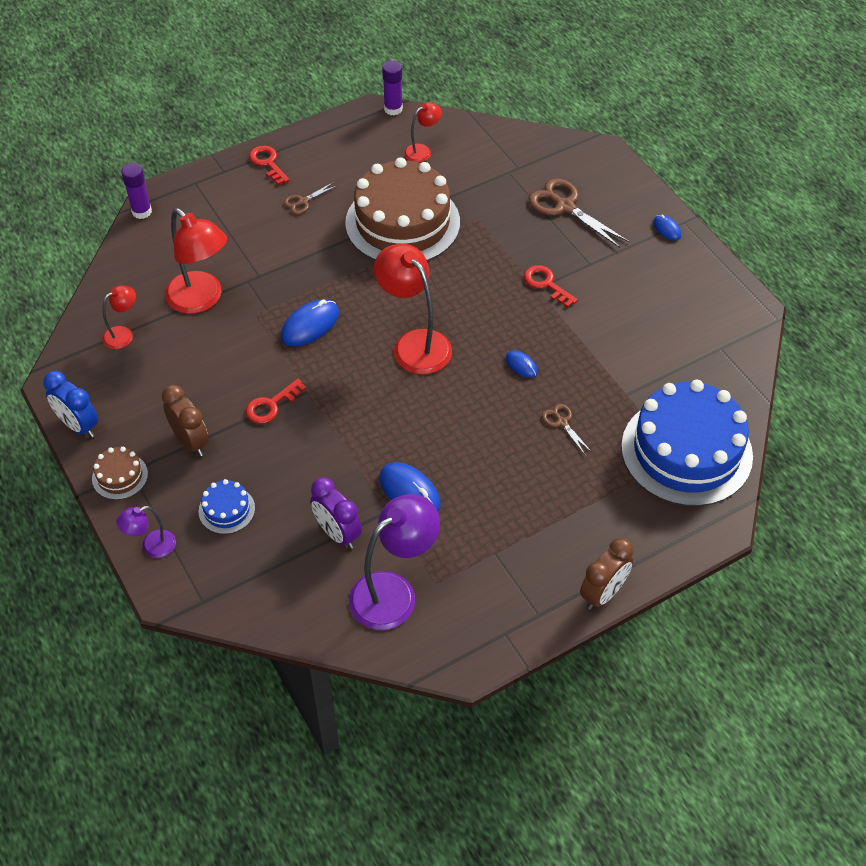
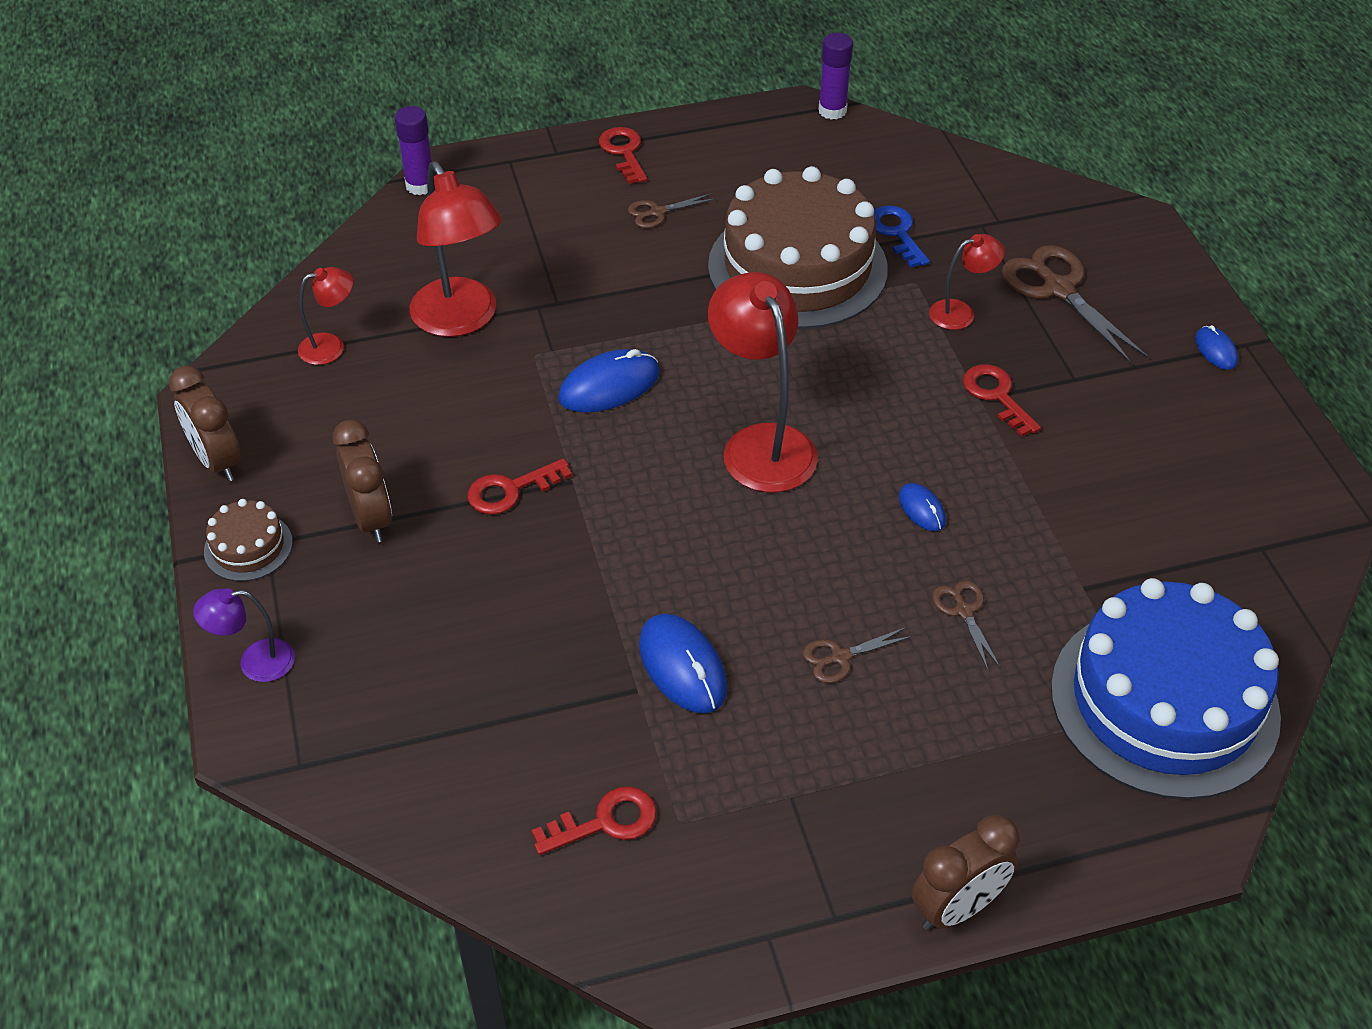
camera: 15 degrees right, 5 degrees down
blue clock [43,371,98,437] -> brown clock [169,365,241,482]
blue cake [199,479,255,534] -> none
purple clock [310,477,362,549] -> none
purple lamp [349,494,440,630] -> red key [532,786,657,855]
red lamp [404,102,442,163] -> red lamp moved to [929,234,1005,330]
none -> brown scissors [803,627,913,683]
none -> blue key [874,206,930,268]

